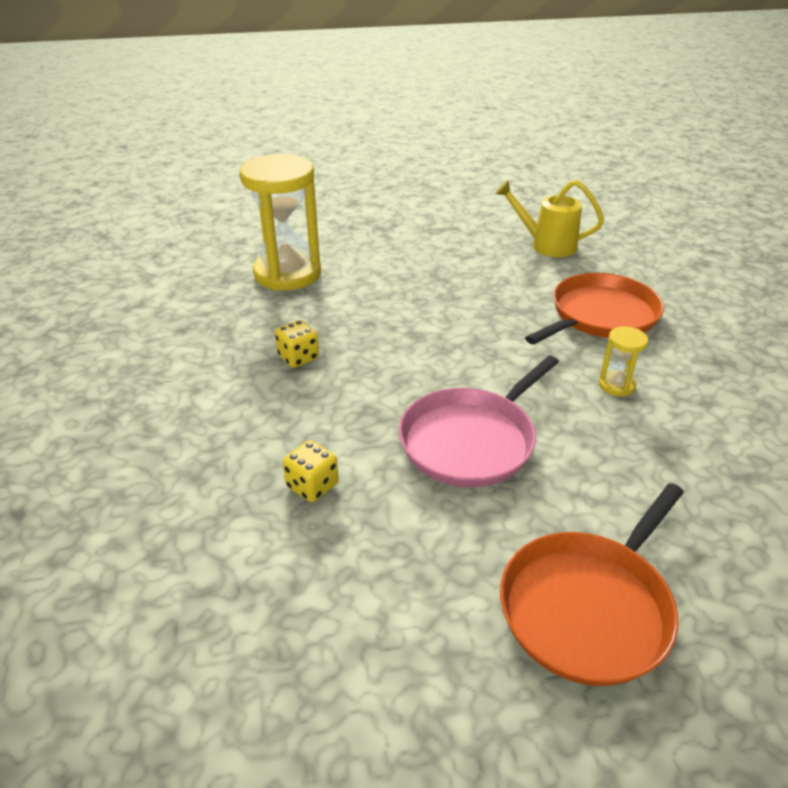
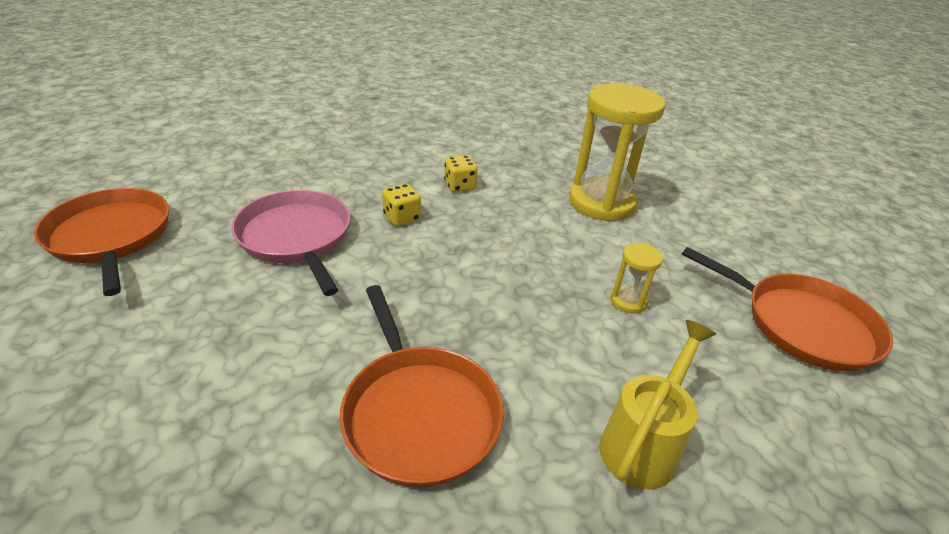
camera: 105 degrees right, 0 degrees up
yellow dice [283,440,338,502] -> yellow dice moved to [382,183,421,226]
yellow hourglass [598,326,648,396] -> yellow hourglass moved to [611,243,663,313]
none -> orange pan [682,247,893,371]

